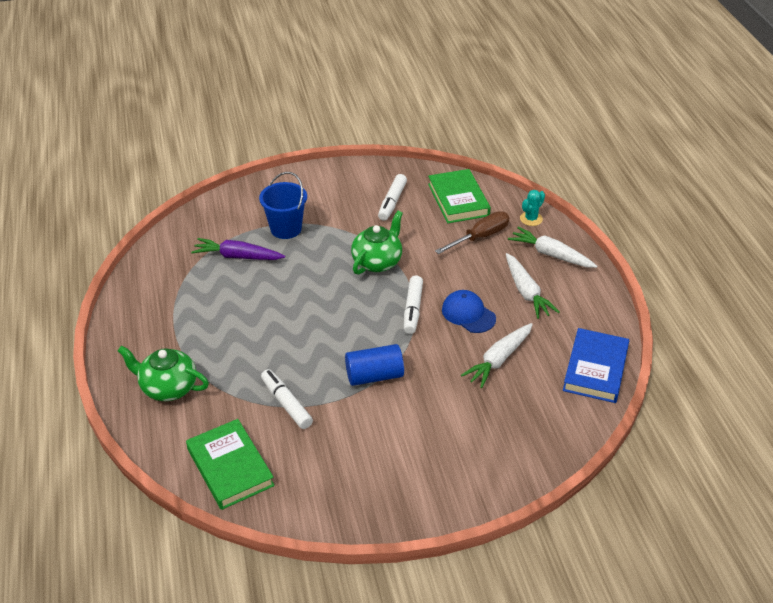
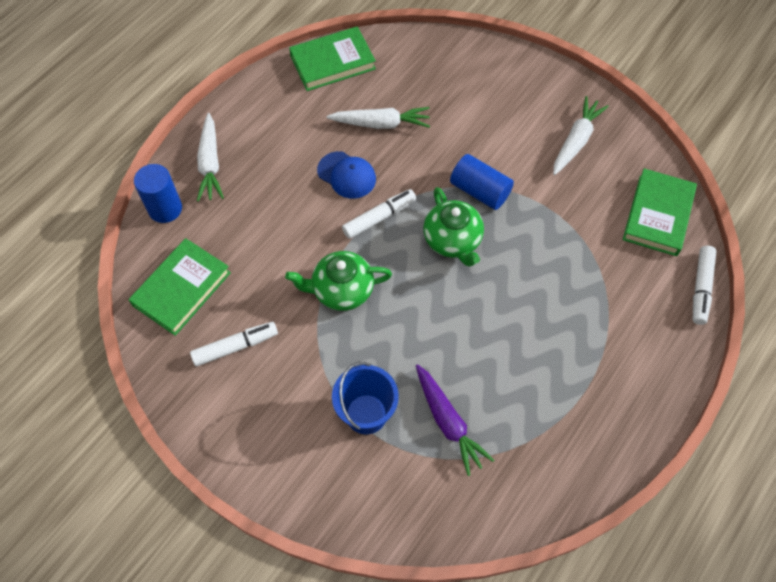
camera: 130 degrees left, 20 degrees up
green teapot [117,345,209,401] -> green teapot moved to [423,187,484,267]
white marker [261,369,313,429] -> white marker moved to [693,246,716,325]
brown screwdriver [435,211,509,254] -> none
blue cap [442,290,496,333] -> blue cap turned 60 degrees counterclockwise [317,151,376,199]
white carrot [506,253,559,319] -> white carrot moved to [553,96,609,175]
turquoise cactus [520,190,545,226] -> blue cylinder [134,164,182,223]
blue book [563,328,629,403] -> green book [289,26,376,91]

